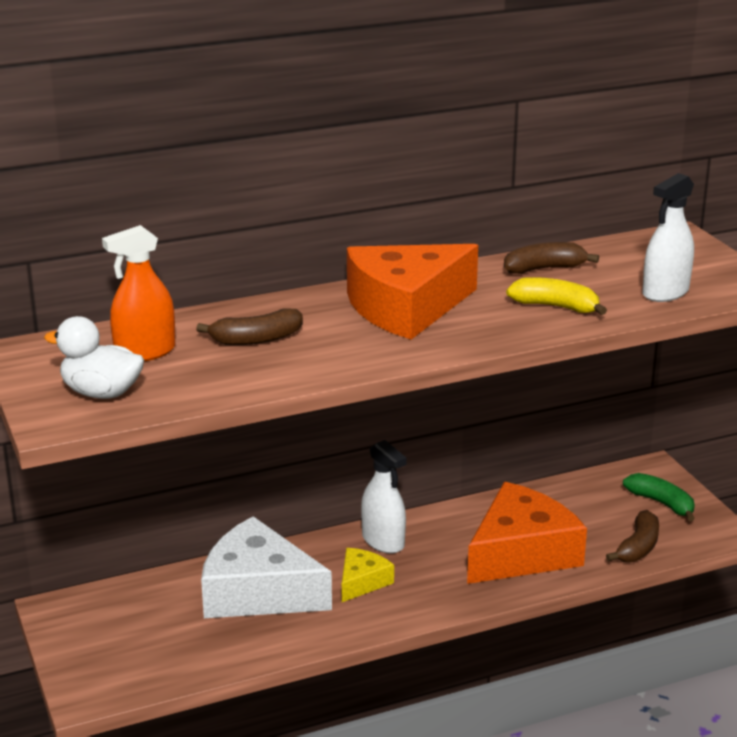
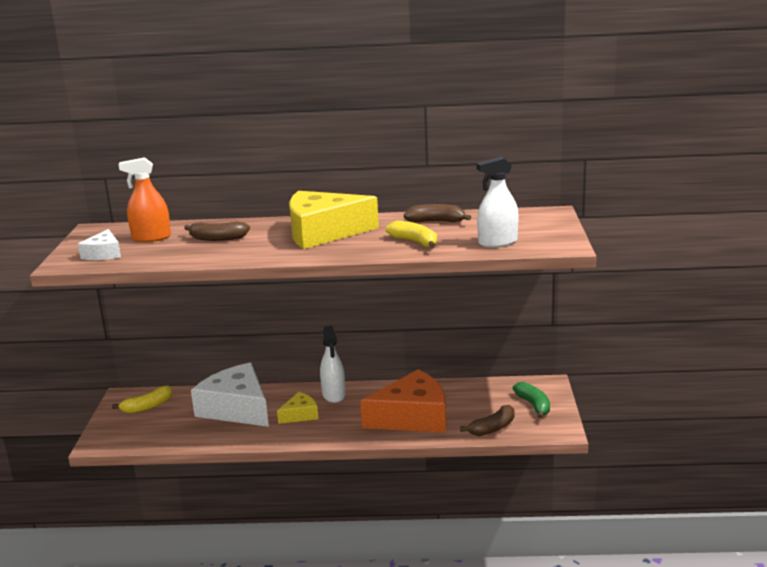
camera: 25 degrees right, 5 degrees down
white duck [44,316,144,399] -> white cheese [78,229,121,260]
orange cheese [347,244,478,340] -> yellow cheese [289,191,379,249]
none -> yellow banana [112,385,173,413]

